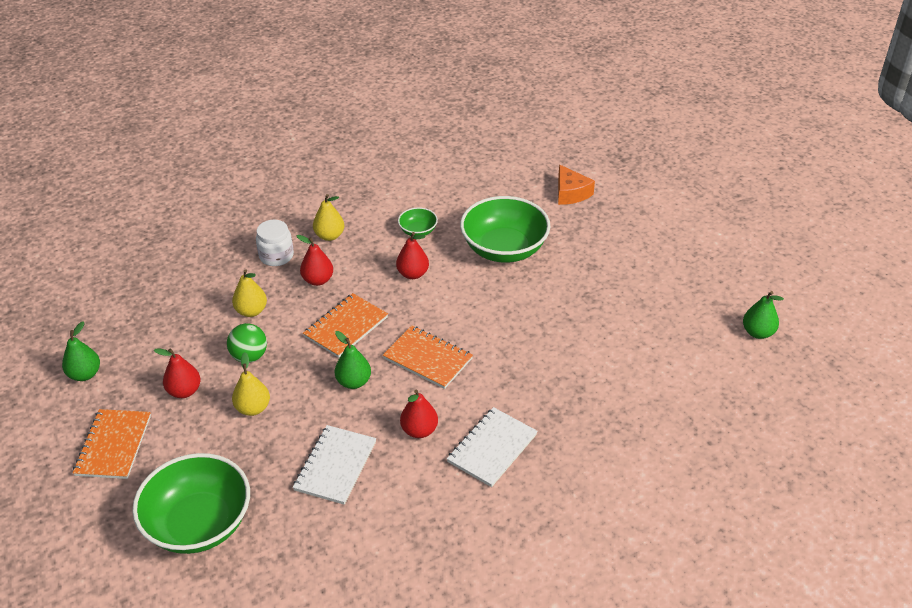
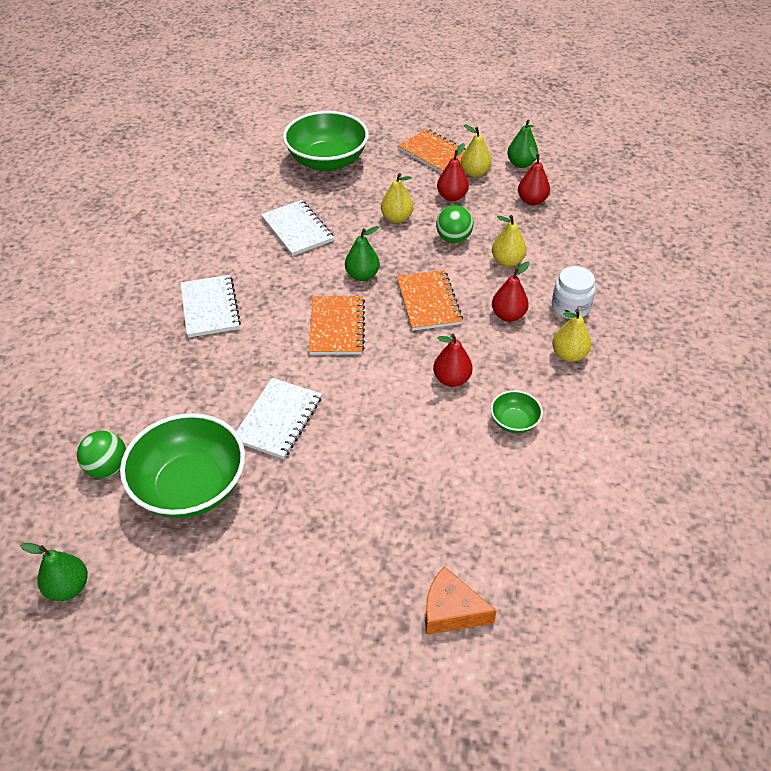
camera: 130 degrees right, 5 degrees up
orange notebook [383,326,473,389] -> orange notebook turned 75 degrees counterclockwise [309,296,365,355]
red pear [400,389,438,438] -> red pear moved to [518,146,550,206]
green bowl [460,196,550,263] -> green bowl moved to [120,413,245,518]
none -> green ball [77,431,126,478]
none -> white notebook [236,378,322,459]
none -> yellow pear [461,124,492,177]

